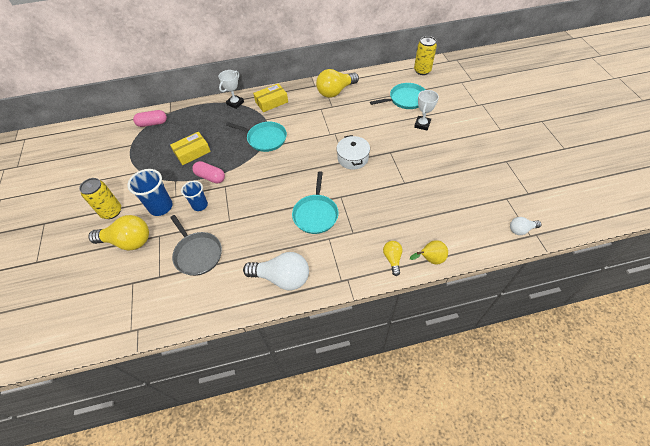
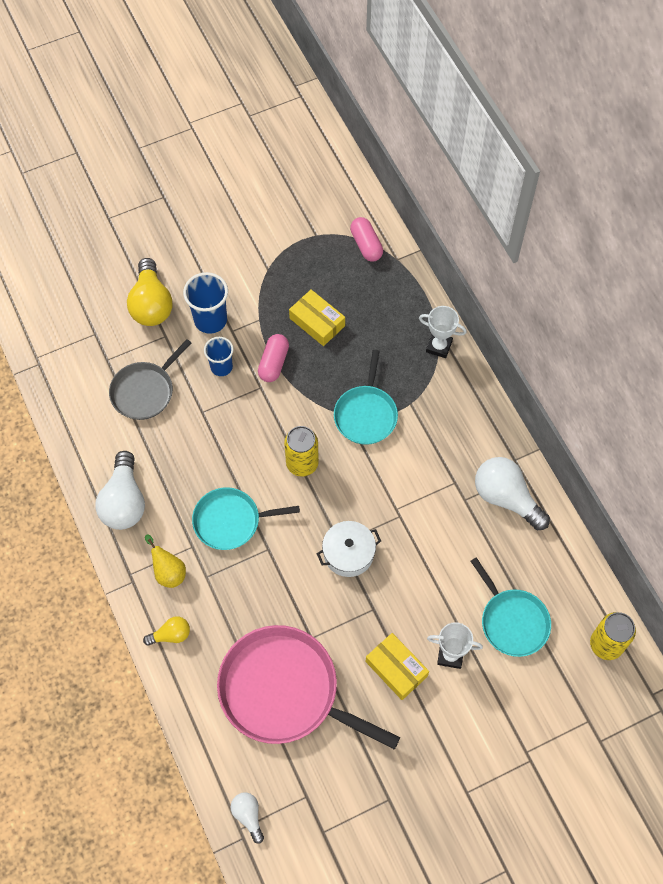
camera: 75 degrees right, 10 degrees up
yellow can [79,178,121,219] -> yellow can moved to [284,426,319,477]
yellow box [253,83,288,112] -> yellow box moved to [366,633,429,700]
yellow light bulb [316,69,359,98] -> white light bulb [475,457,550,530]
yellow pear [410,240,448,264] -> yellow pear moved to [145,534,186,588]
none -> pink pan [217,625,400,750]

